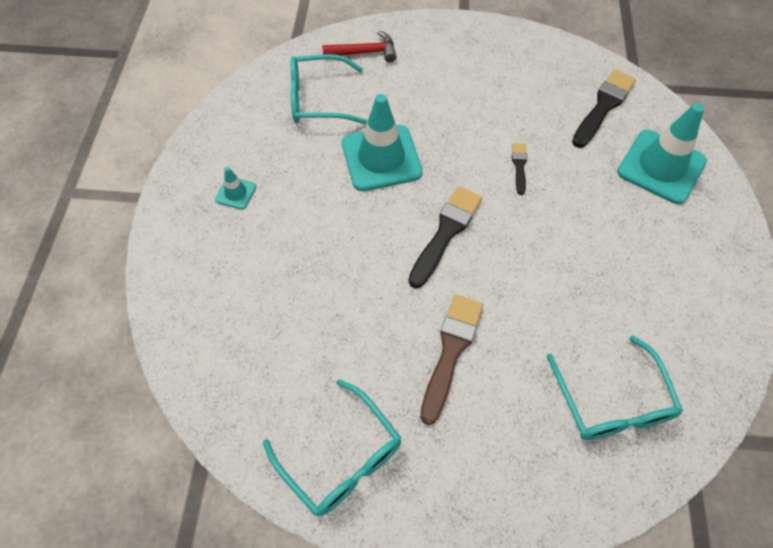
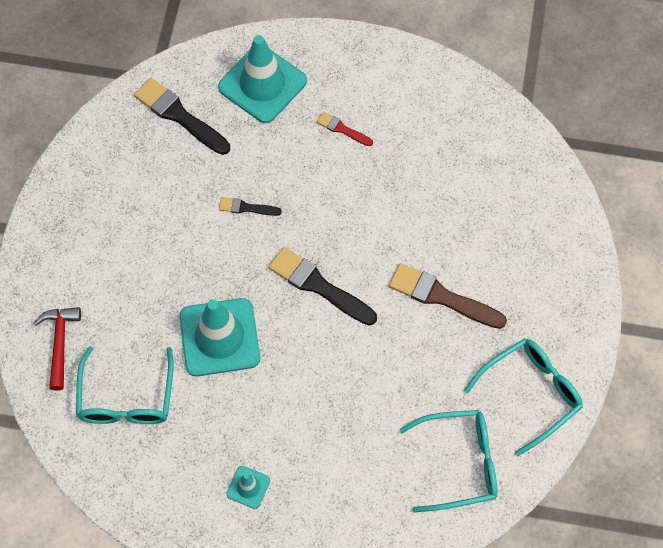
camera: 85 degrees left, 5 degrees up
turquoise glasses [547,335,683,440] -> turquoise glasses moved to [399,410,497,513]
none -> red brush [316,112,373,146]

